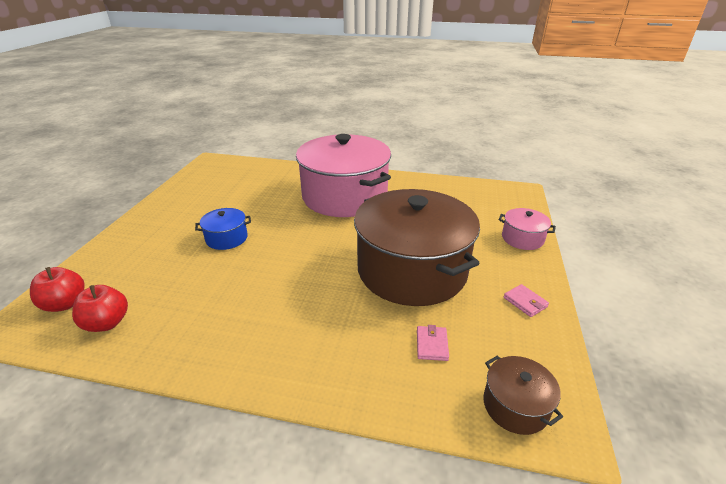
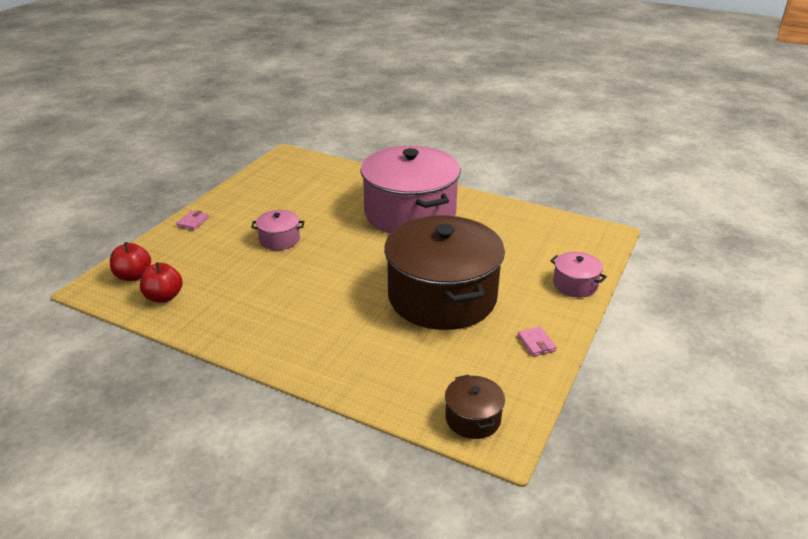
camera: 15 degrees right, 0 degrees up
blue pot [195,208,251,250] -> pink pot [251,210,305,250]
pink wallet [417,325,449,361] -> pink wallet moved to [176,211,209,230]

